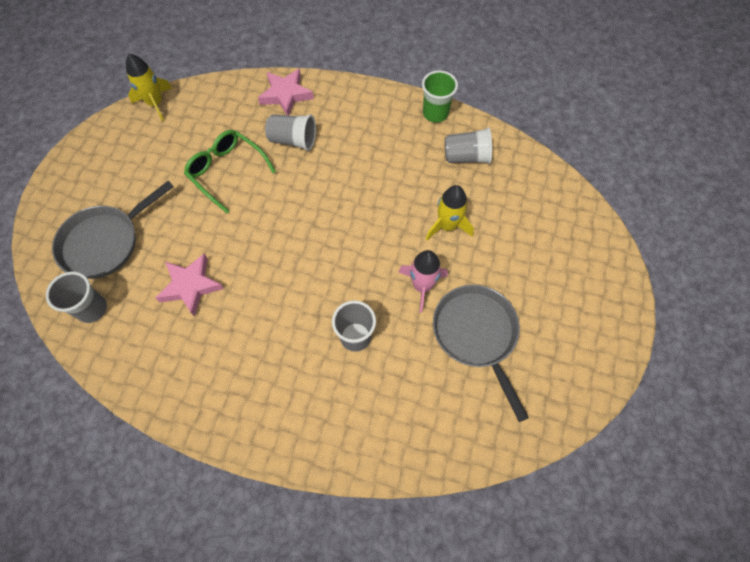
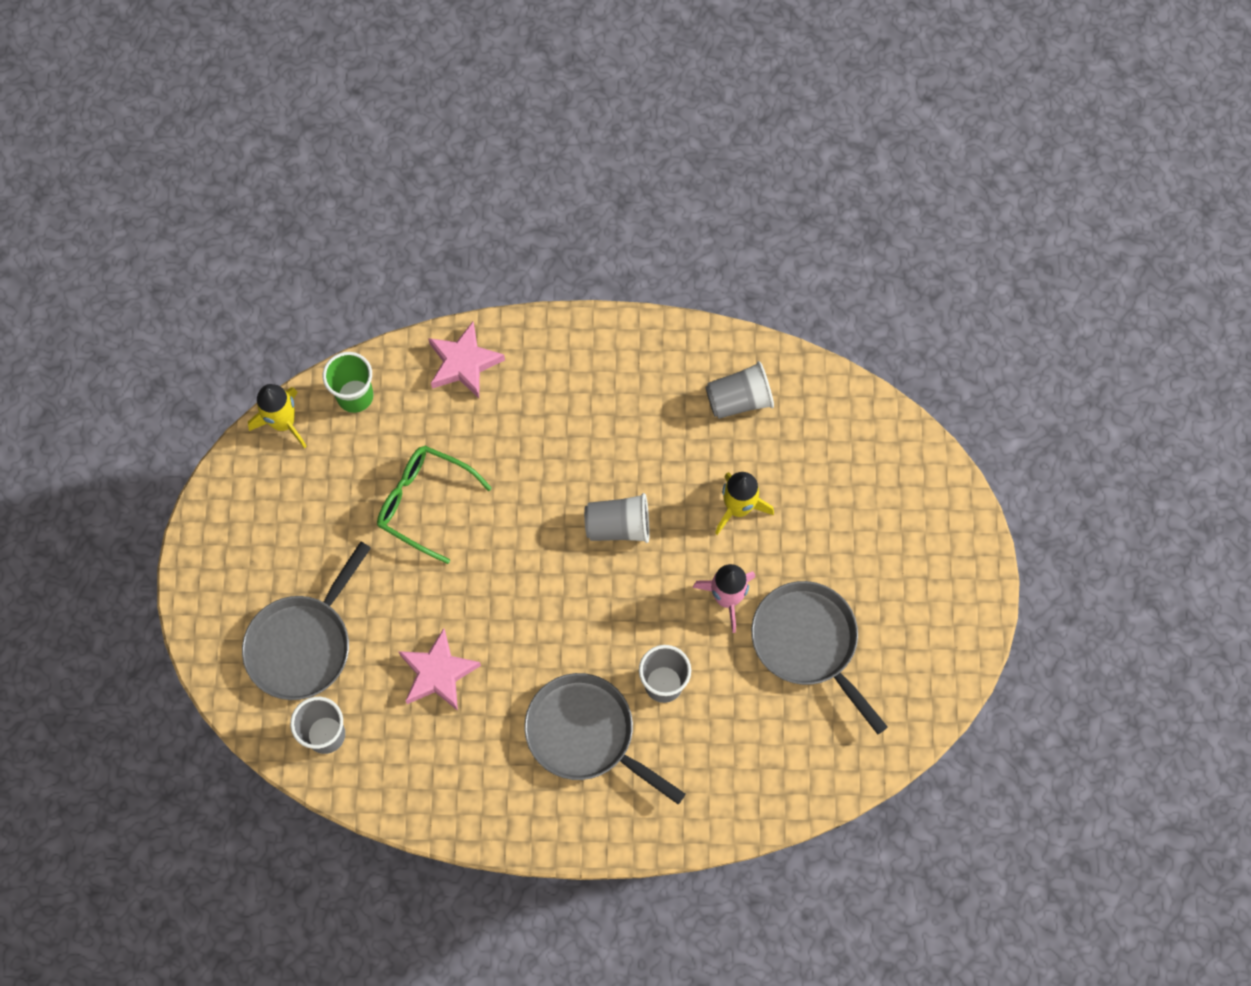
camera: 15 degrees left, 5 degrees up
grey cup [265,114,316,151] -> grey cup moved to [584,493,649,543]
green cup [422,70,458,123] -> green cup moved to [323,352,373,413]
none -> grey pan [524,673,686,804]

